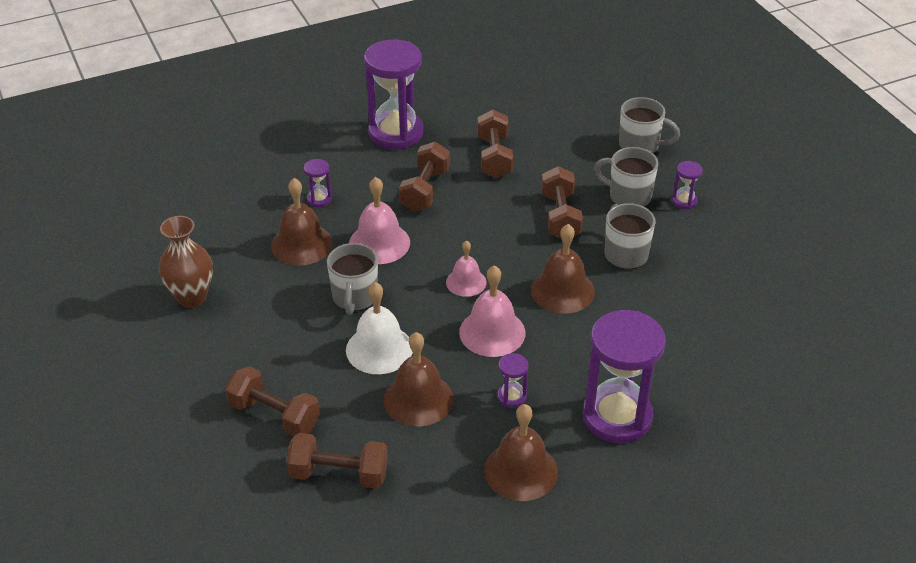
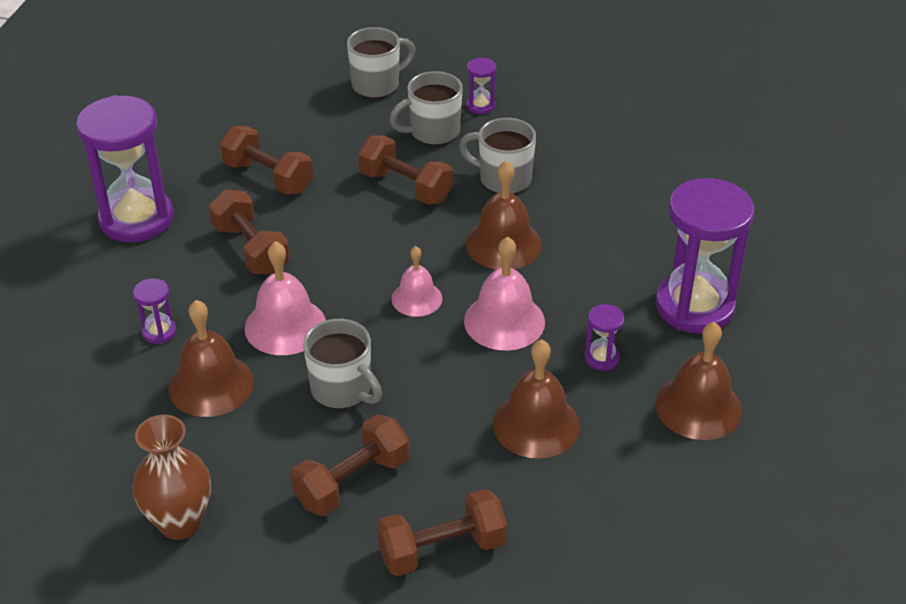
camera: 50 degrees left, 0 degrees up
brown dumbbell [286,433,388,489] -> brown dumbbell moved to [291,414,409,516]
white bell [346,282,413,374] -> none

